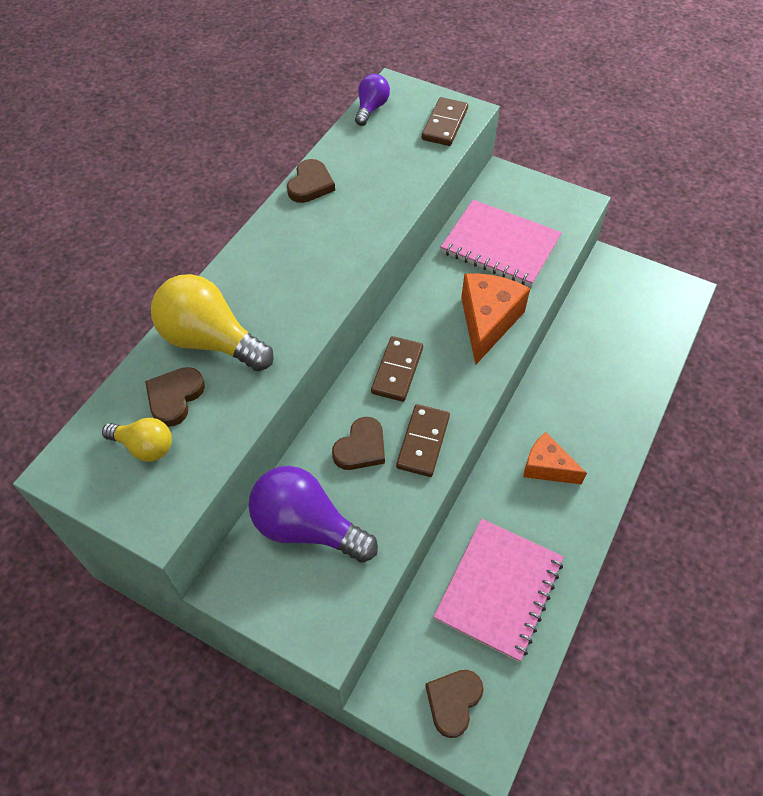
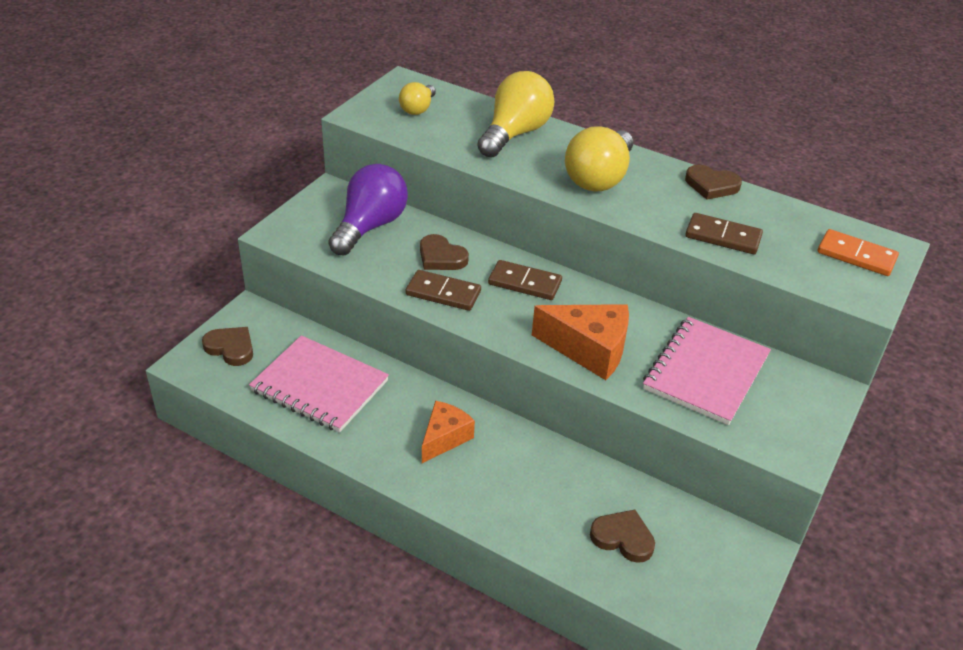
camera: 90 degrees right, 15 degrees down
brown heart [145,367,205,427] -> brown heart moved to [590,510,655,563]
purple light bulb [355,74,390,126] -> none
brown domino [422,97,468,146] -> brown domino moved to [685,213,763,254]
none -> yellow light bulb [565,126,633,191]
none -> orange domino [818,229,899,276]

